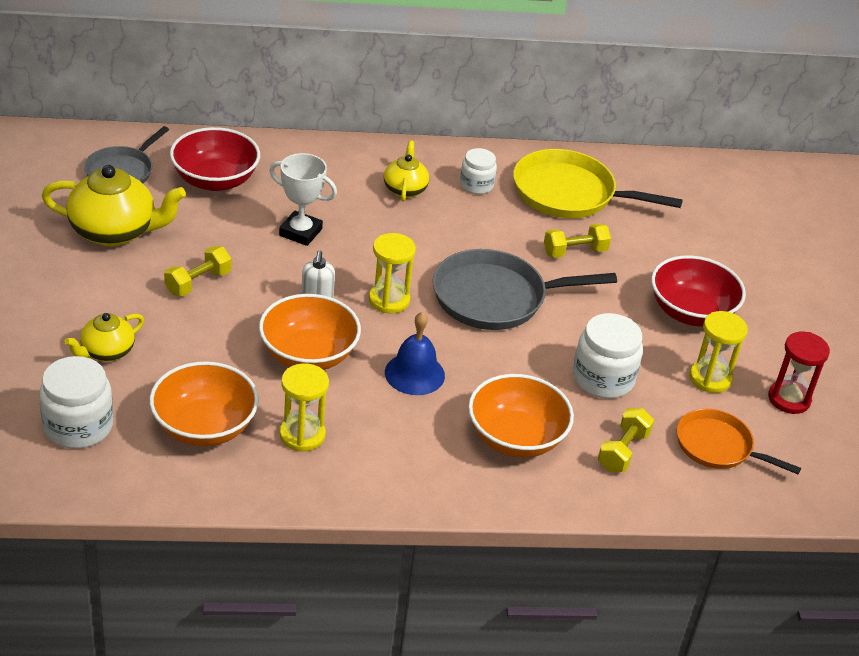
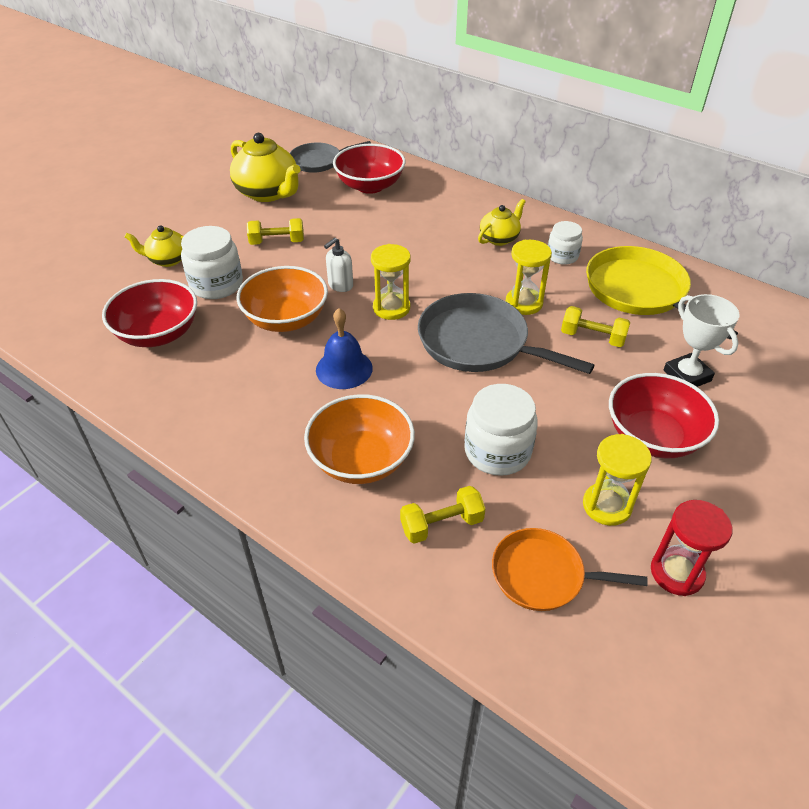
camera: 45 degrees right, 5 degrees up
white jar [39,356,113,449] -> white jar moved to [181,226,243,299]
orange bowl [149,361,259,447] -> red bowl [102,279,197,347]
white trophy [269,153,337,246] -> white trophy moved to [663,294,739,387]
yellow hourglass [280,363,329,452] -> yellow hourglass moved to [506,240,552,315]
orange pan [677,409,801,474] -> orange pan turned 60 degrees counterclockwise [492,528,648,611]

